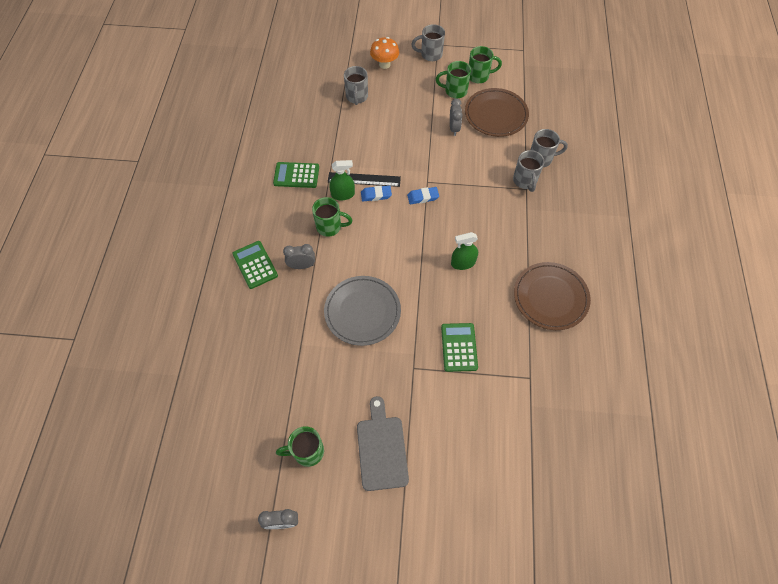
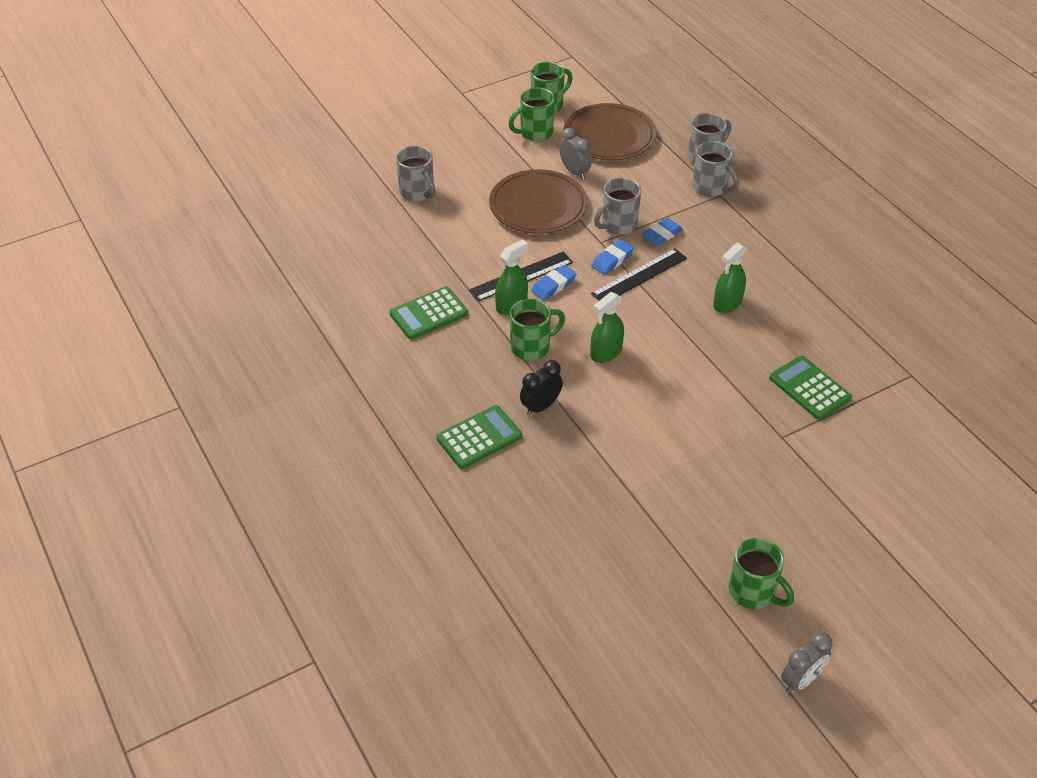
camera: 35 degrees left, 15 degrees down
green calculator [232,241,278,289] -> green calculator turned 120 degrees clockwise [436,405,522,469]
green mug [276,426,324,467] -> green mug turned 90 degrees counterclockwise [729,538,794,609]
grey clock [283,244,315,269] -> black clock [520,360,563,416]
grey plate [324,276,401,346] -> none
grey cutting board [357,396,409,491] -> none
orange mushroom [370,37,399,69] -> none
grey mug [411,24,445,61] -> grey mug moved to [594,178,641,235]
brown plate [514,262,591,330] -> brown plate moved to [489,169,588,234]
none -> green spray bottle [590,292,624,363]
none -> black ruler [591,248,687,301]
none -> blue eraser [641,218,683,246]

